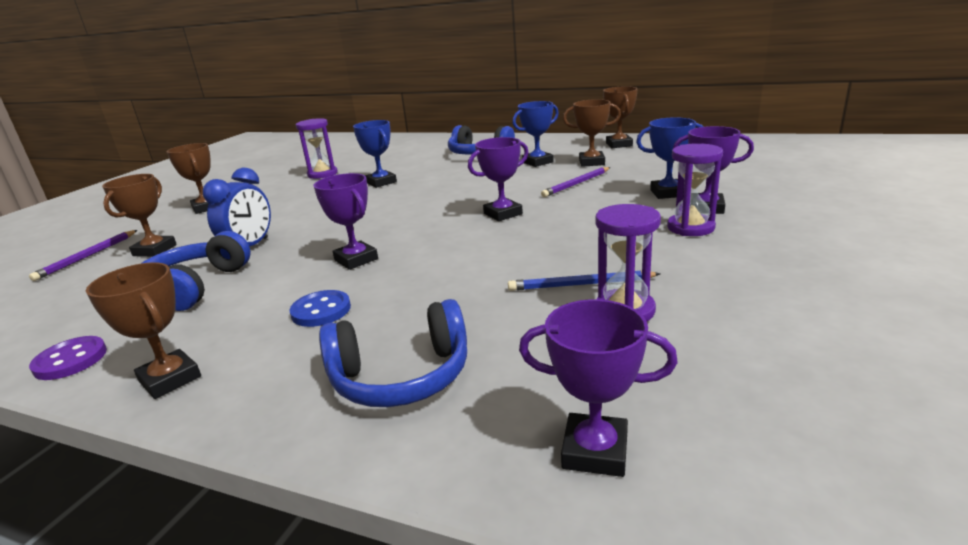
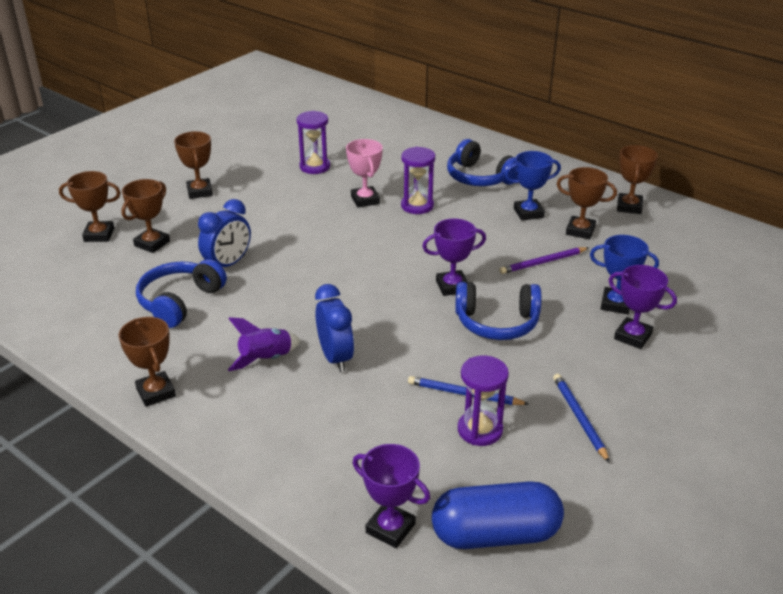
camera: 15 degrees right, 10 degrees up
purple pencil [29,230,137,281] -> brown trophy [59,171,121,242]
purple button [29,336,107,380] -> none
blue button [289,290,351,327] -> purple rocket [228,317,301,371]
purple trophy [313,173,378,270] -> none
blue headphones [319,299,467,407] -> blue headphones moved to [455,282,542,340]
blue trophy [353,120,397,188] -> pink trophy [346,139,383,208]
purple hourglass [667,143,723,236] -> purple hourglass moved to [401,147,435,214]
none -> blue clock [315,284,354,372]
none -> blue capsule [432,481,564,549]
none -> blue pencil [553,374,610,463]

